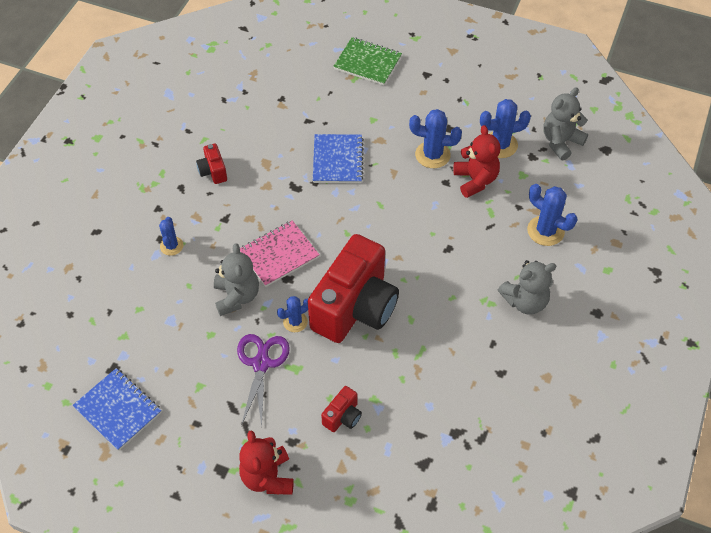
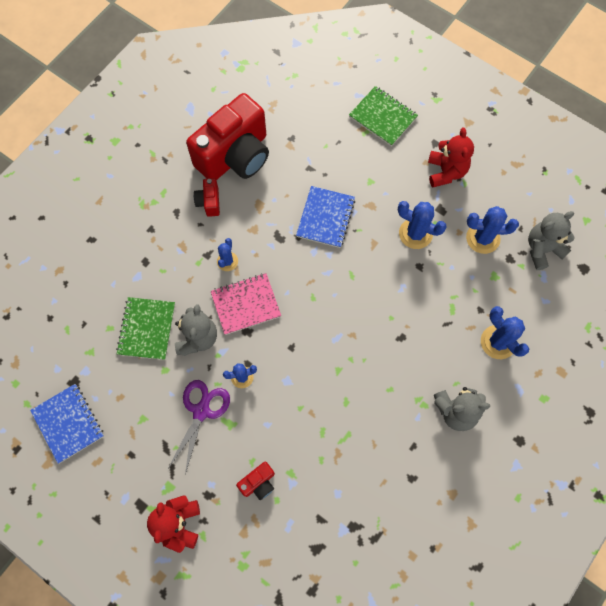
camera: 15 degrees right, 15 degrees up
blue cactus [159,217,184,256] -> blue cactus moved to [217,238,238,271]
red camera [308,234,399,343] -> red camera moved to [186,93,269,180]
red teddy bear [453,125,500,198] -> red teddy bear moved to [428,128,474,187]
none -> green notebook [116,297,175,360]

